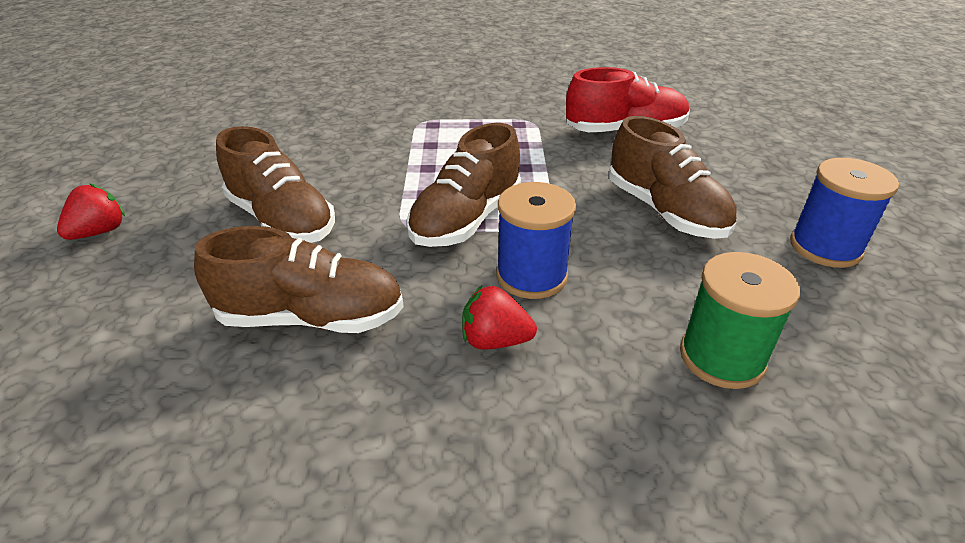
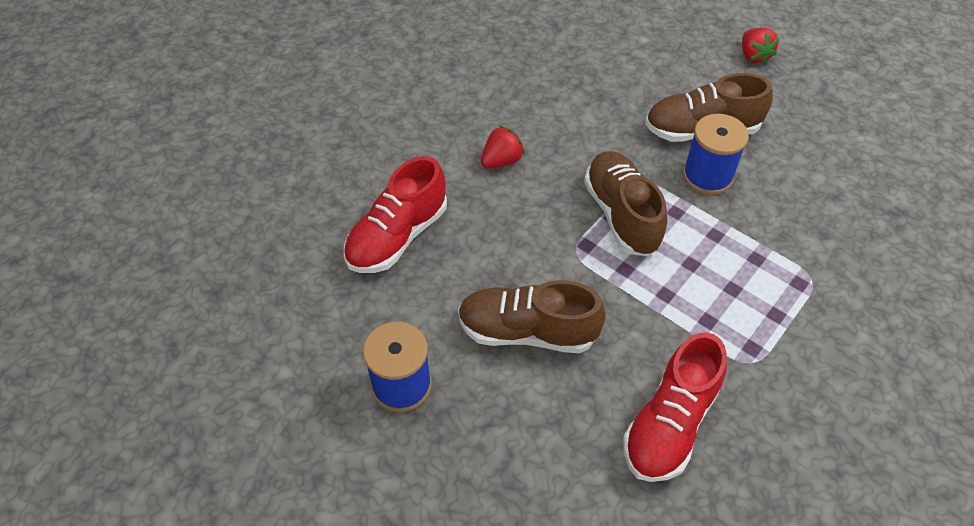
camera: 130 degrees right, 15 degrees up
brown shoe [194,226,404,333] -> none
blue spool [496,182,576,299] -> blue spool moved to [683,114,749,195]
green spool [680,252,800,389] -> red shoe [344,156,447,273]

